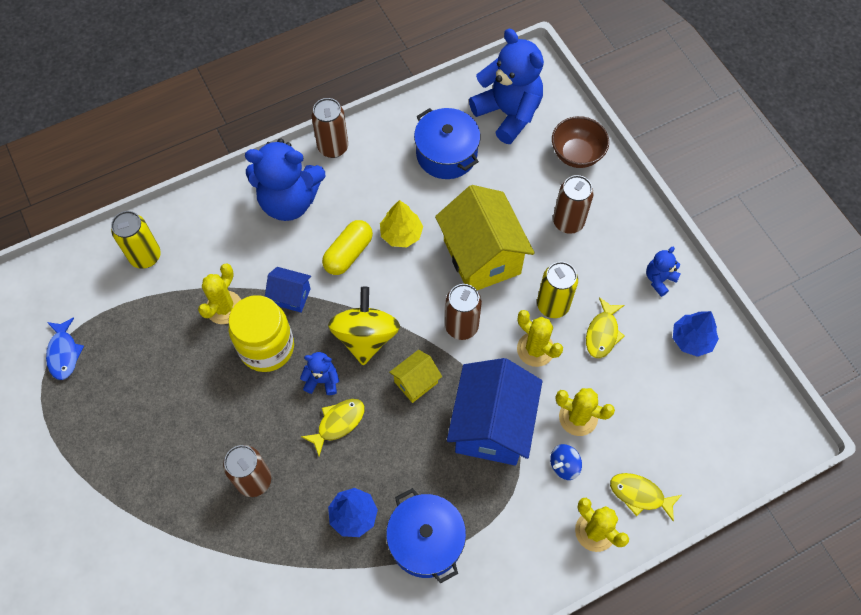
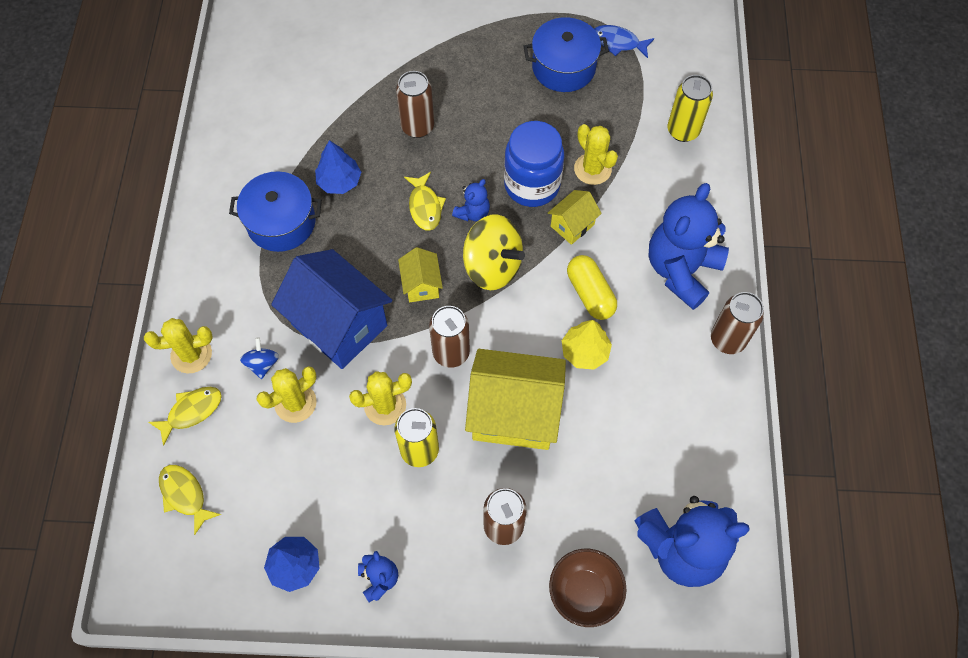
camera: 120 degrees right, 0 degrees up
yellow jar [228,295,294,372] -> blue jar [504,121,564,207]
blue house [265,267,311,313] -> yellow house [548,190,602,245]
blue pot [414,108,480,179] -> blue pot moved to [523,17,609,92]
yellow fish [586,297,625,358] -> yellow fish moved to [159,465,221,535]

